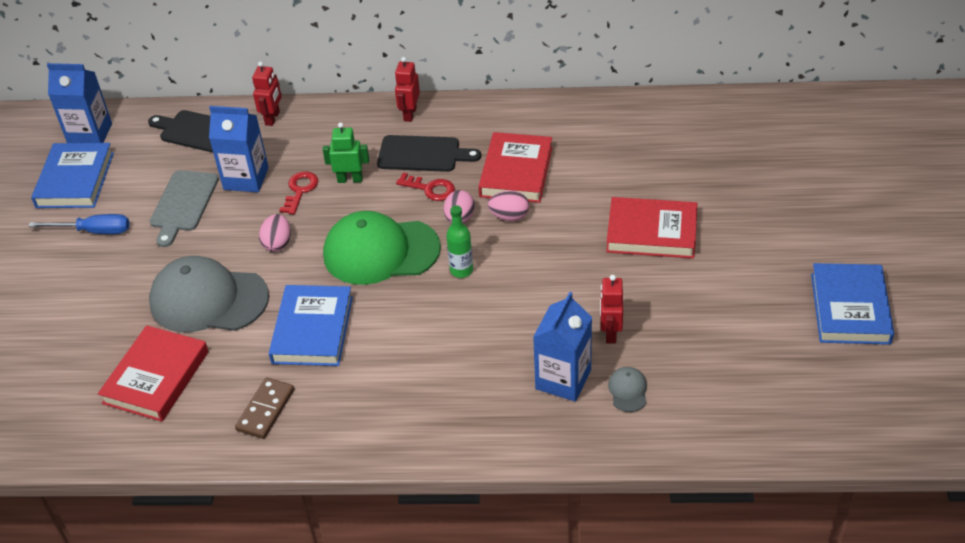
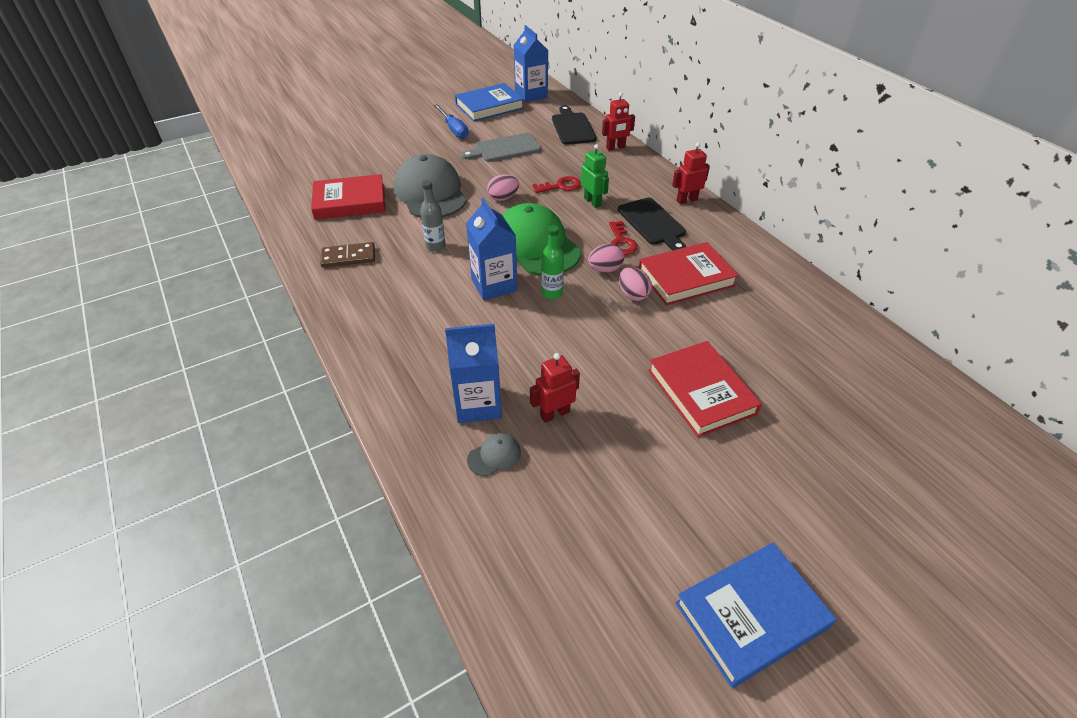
camera: 55 degrees right, 0 degrees up
blue carton [209,106,269,192] -> blue carton moved to [466,198,517,300]
blue book [269,285,353,366] -> grey bottle [420,180,446,252]

